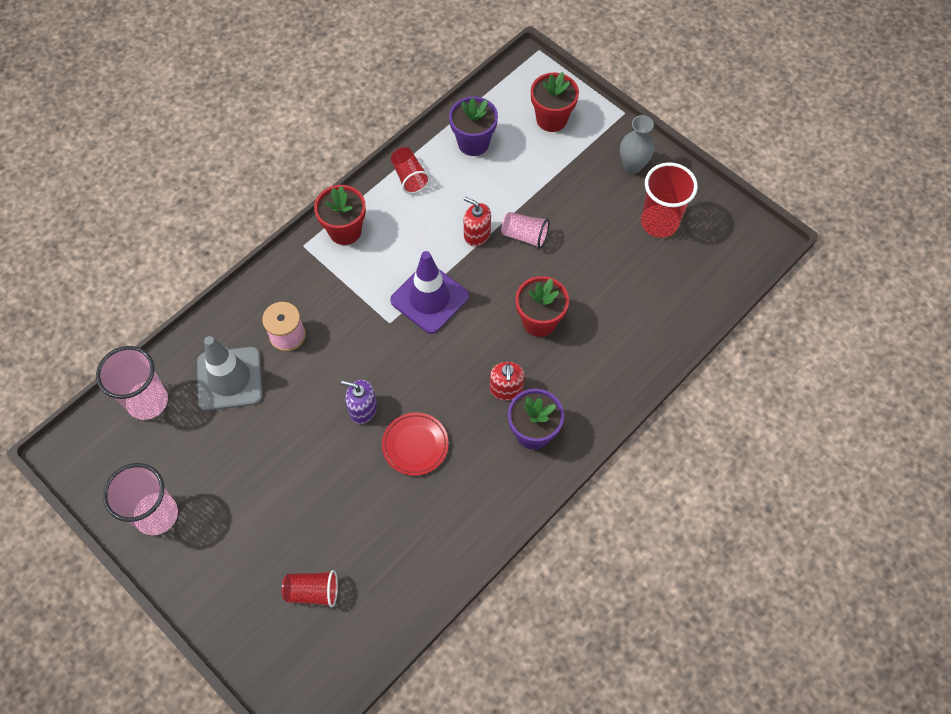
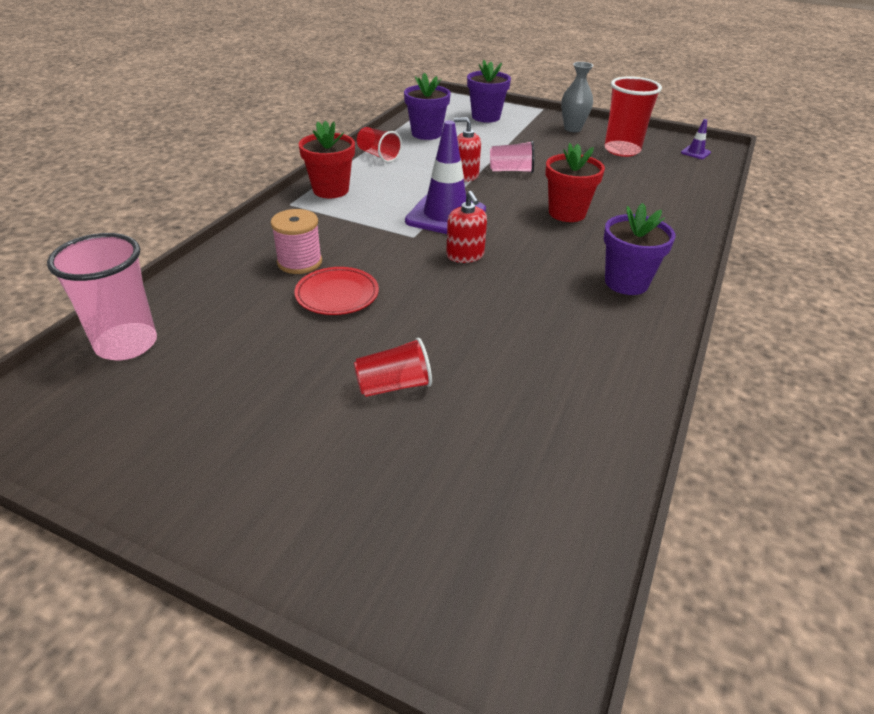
camera: 20 degrees left, 25 degrees down
pink cup [103,463,178,535] -> none
grey traffic cone [197,336,262,411] -> none
red cup [282,570,338,607] -> red cup moved to [354,338,432,397]
purple soap dispenser [341,380,377,424] -> none
red plate [382,412,449,476] -> red plate moved to [294,267,379,315]
red soap dispenser [490,362,525,401] -> red soap dispenser moved to [446,191,487,263]
red flower pot [531,72,579,132] -> purple flower pot [467,60,511,123]
none -> purple traffic cone [681,119,711,159]

